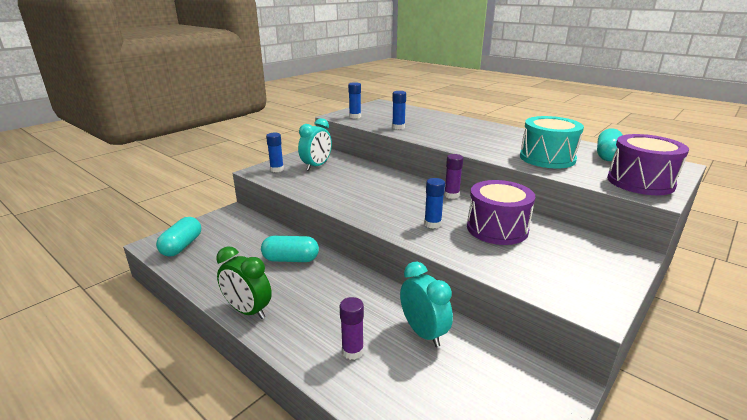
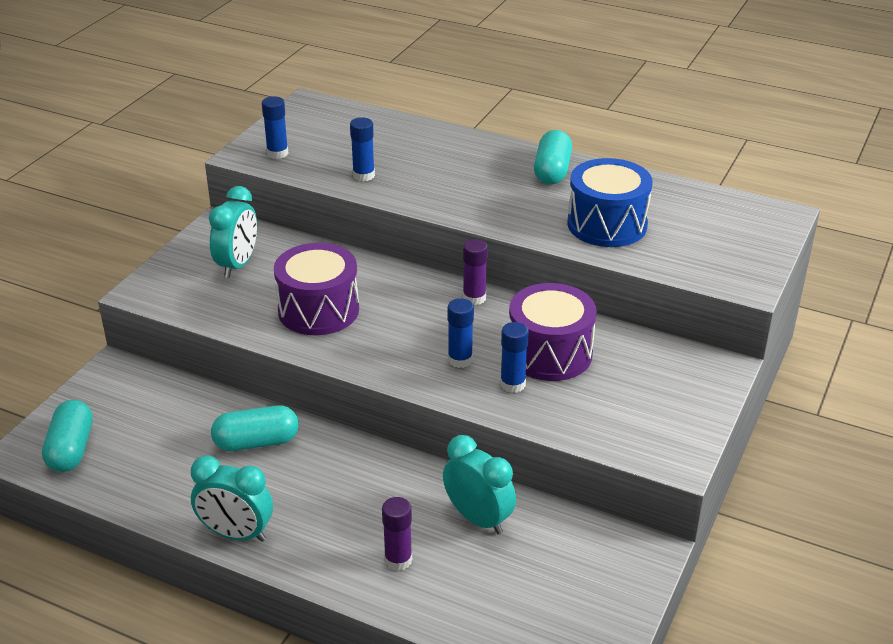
camera: 15 degrees left, 10 degrees up
green clock [216,246,272,319] -> turquoise clock [191,455,273,542]
blue glue stick [266,132,284,172] -> blue glue stick moved to [500,322,529,393]
turquoise drum [520,116,584,169] -> blue drum [567,158,653,247]
turquoise capsule [597,128,623,161] -> turquoise capsule moved to [534,130,572,185]
purple drum [607,134,689,195] -> purple drum moved to [274,243,359,335]

